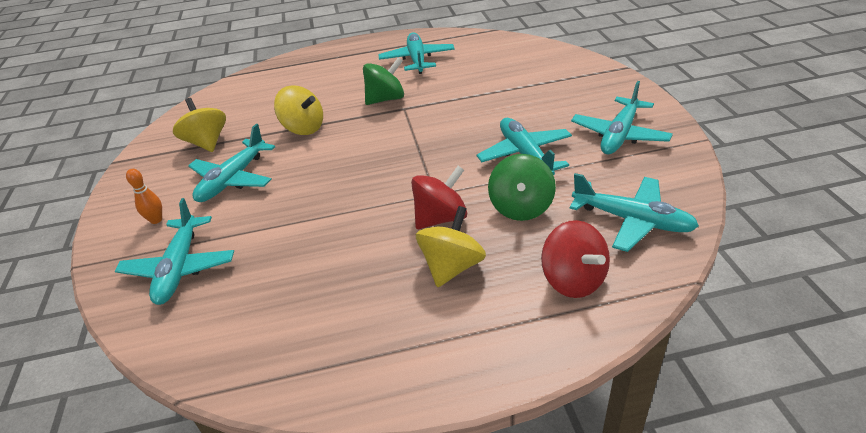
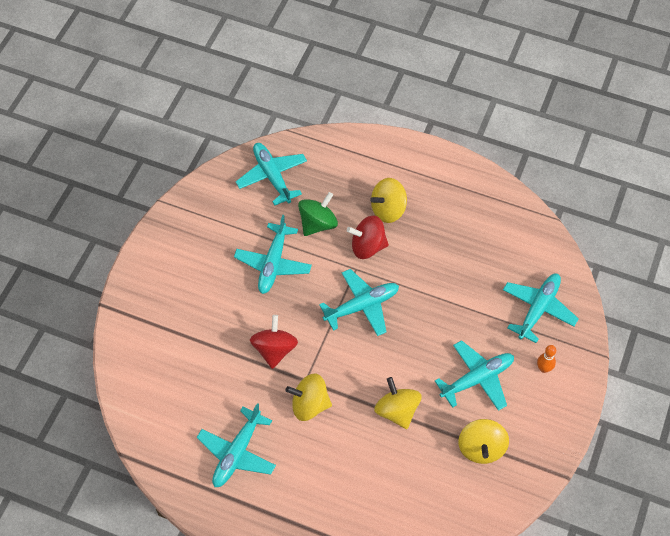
camera: 150 degrees left, 20 degrees up
green spinning top [363,57,404,105] -> yellow spinning top [285,374,332,421]
red spinning top [541,220,610,298] -> red spinning top moved to [250,315,298,369]
turquoise plane [571,81,673,154] -> turquoise plane moved to [319,269,399,336]

